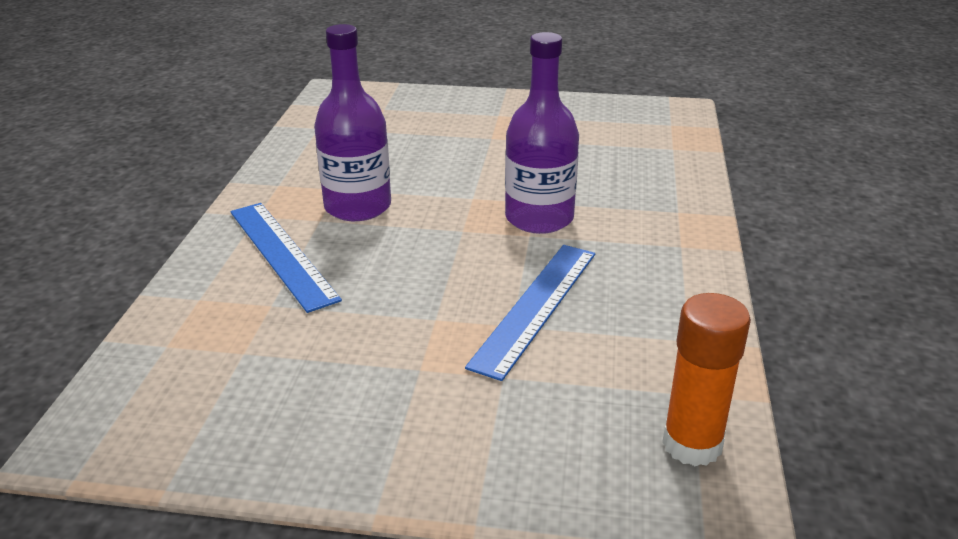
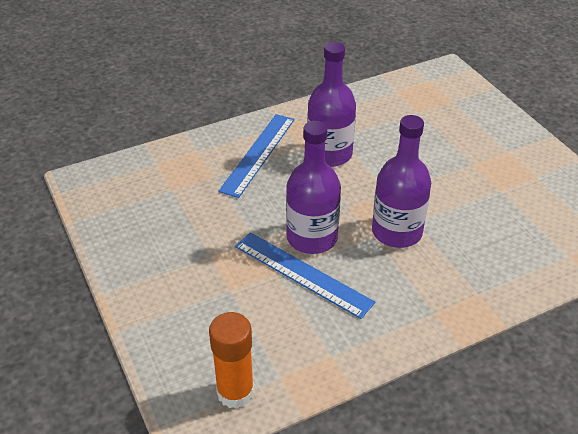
camera: 55 degrees right, 10 degrees up
blue ruler [465,245,595,381] -> blue ruler turned 45 degrees clockwise [235,232,375,319]
none -> purple bottle [286,121,341,254]

